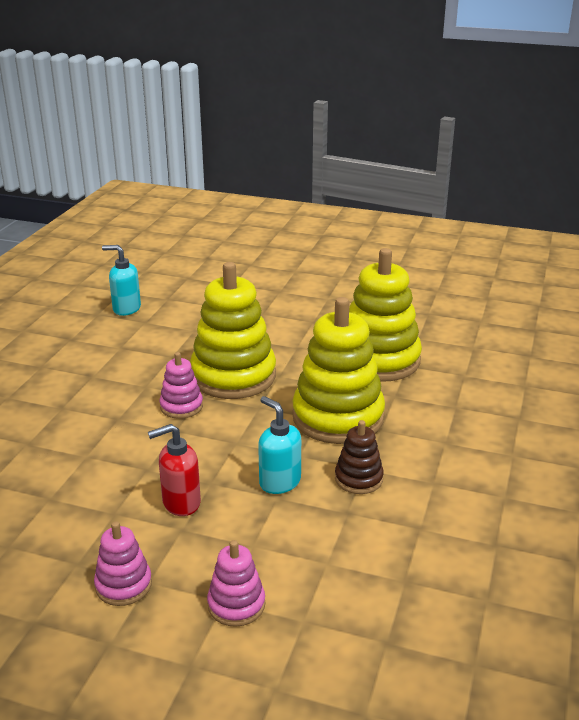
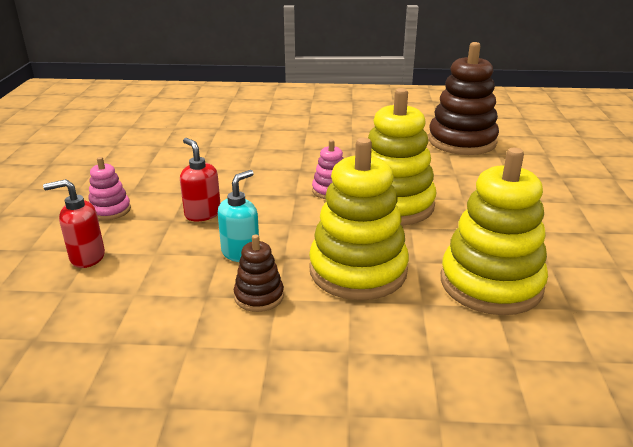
camera: 75 degrees right, 0 degrees up
turquoise soap dispenser [102,245,141,316] -> brown stacking toy [428,42,499,155]
pink stacking toy [207,540,265,627] -> red soap dispenser [43,179,105,268]

